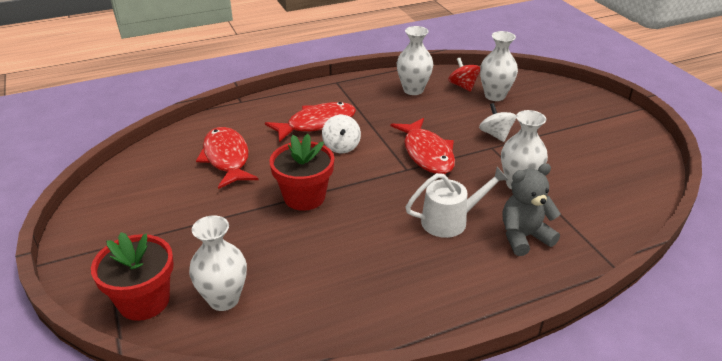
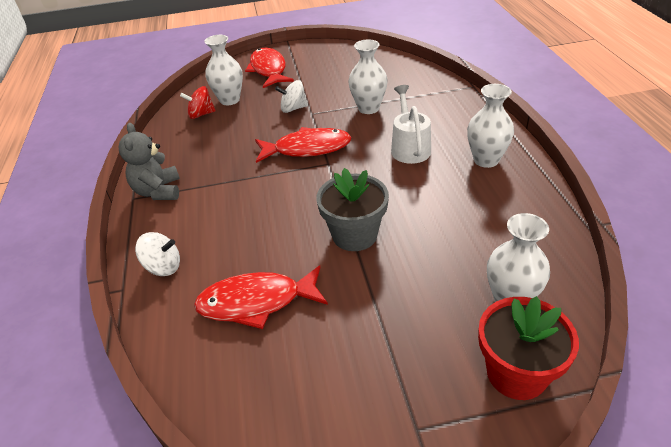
camera: 75 degrees left, 5 degrees up
red fish [265,102,356,142] -> red fish moved to [245,48,294,88]
red flower pot [269,134,334,211] -> grey flower pot [316,168,389,251]
white spinning top [322,115,361,153] -> white spinning top moved to [135,232,180,276]
white vase [397,26,434,95] -> white vase moved to [467,84,514,168]
grey teddy bear [503,163,561,256] -> grey teddy bear moved to [118,123,180,200]

